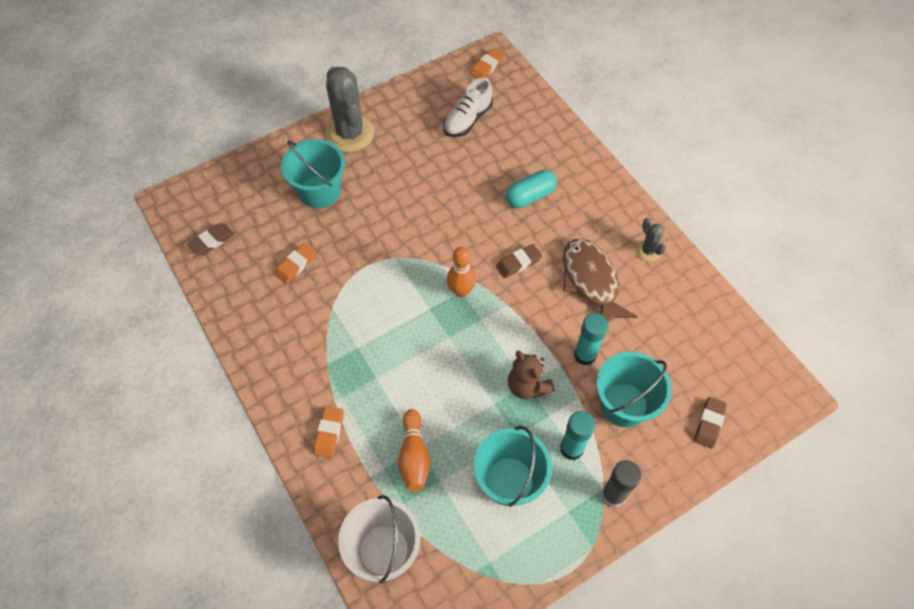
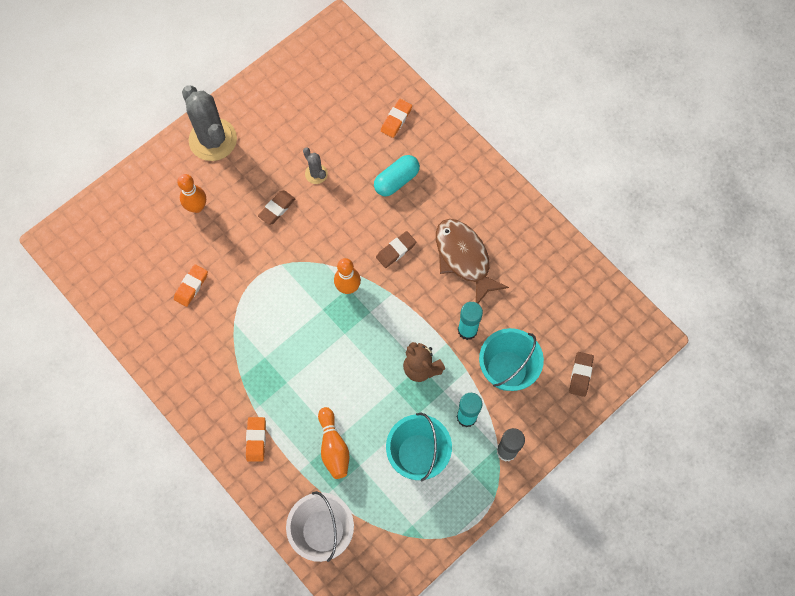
camera: 10 degrees left, 10 degrees up
brown eraser [188,223,234,255] -> brown eraser moved to [258,190,295,225]
turquoise bucket [281,139,345,208] -> orange bowling pin [177,174,206,213]
white shoe [443,78,493,137] -> none
orange eraser [470,49,505,79] -> orange eraser moved to [381,99,412,138]
grey cactus [636,218,666,261] -> grey cactus moved to [303,147,328,184]

